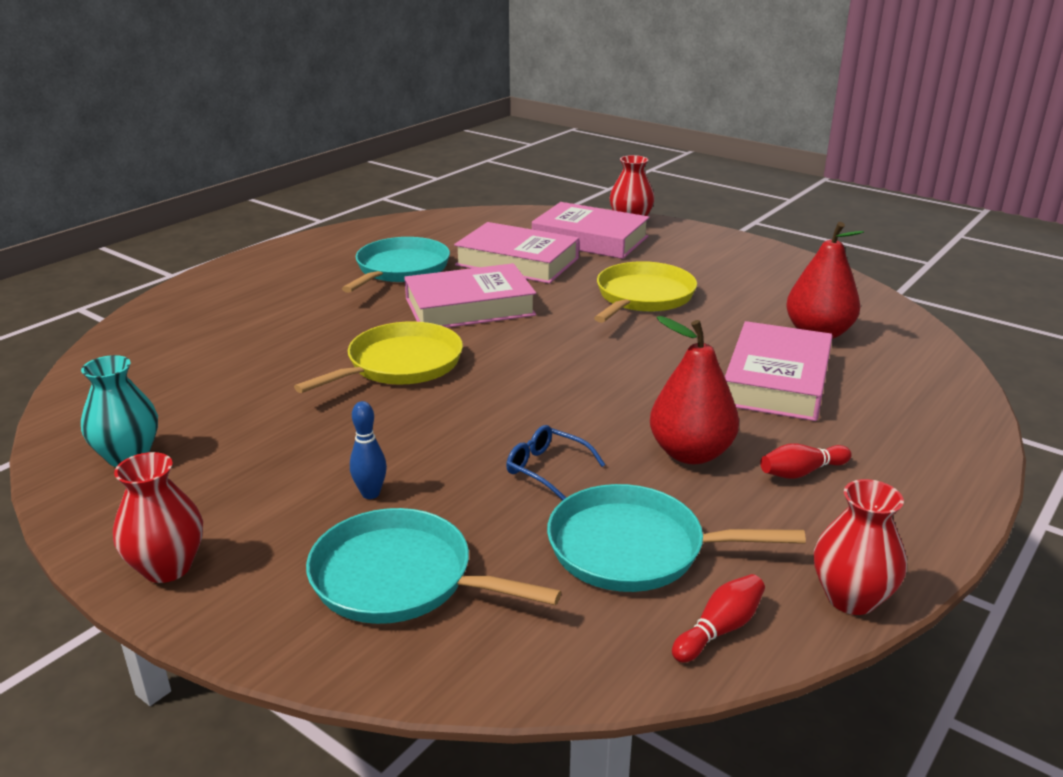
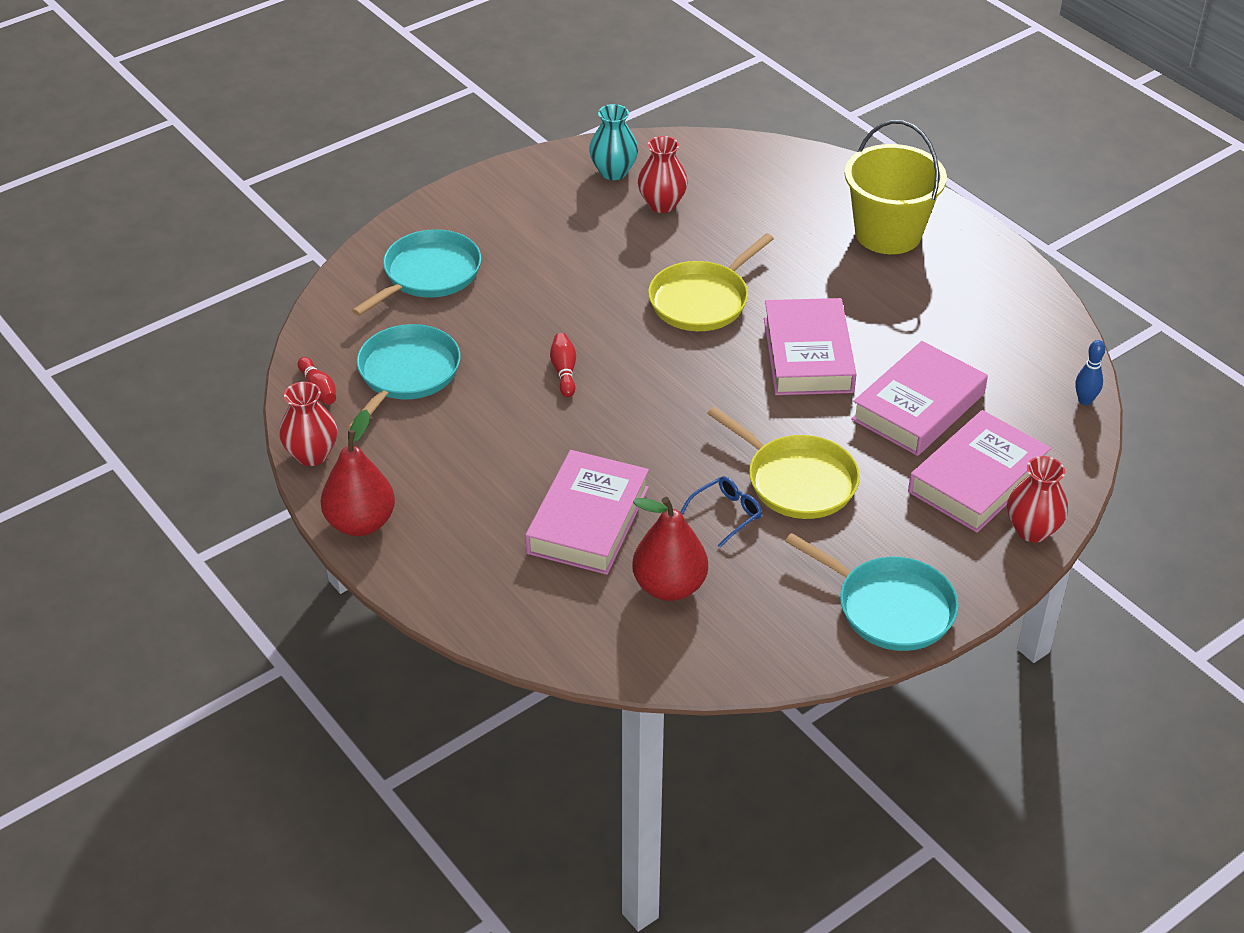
camera: 105 degrees right, 15 degrees up
red vase [113,452,203,583] -> red vase moved to [638,136,688,213]
yellow pan [294,321,463,393] -> yellow pan turned 75 degrees clockwise [648,233,774,331]
turquoise pan [342,237,450,293] -> turquoise pan moved to [785,533,959,651]
blue bowling pin [350,401,387,499] -> blue bowling pin moved to [1075,340,1105,405]
blue glasses [506,425,605,500] -> blue glasses moved to [680,476,762,548]
red pear [650,316,739,464] -> red pear moved to [321,409,395,536]
pink book [725,321,833,421] -> pink book turned 75 degrees clockwise [525,450,649,575]
red bowling pin [760,443,852,479] -> red bowling pin moved to [550,333,576,397]
none -> yellow bucket [845,120,947,254]

